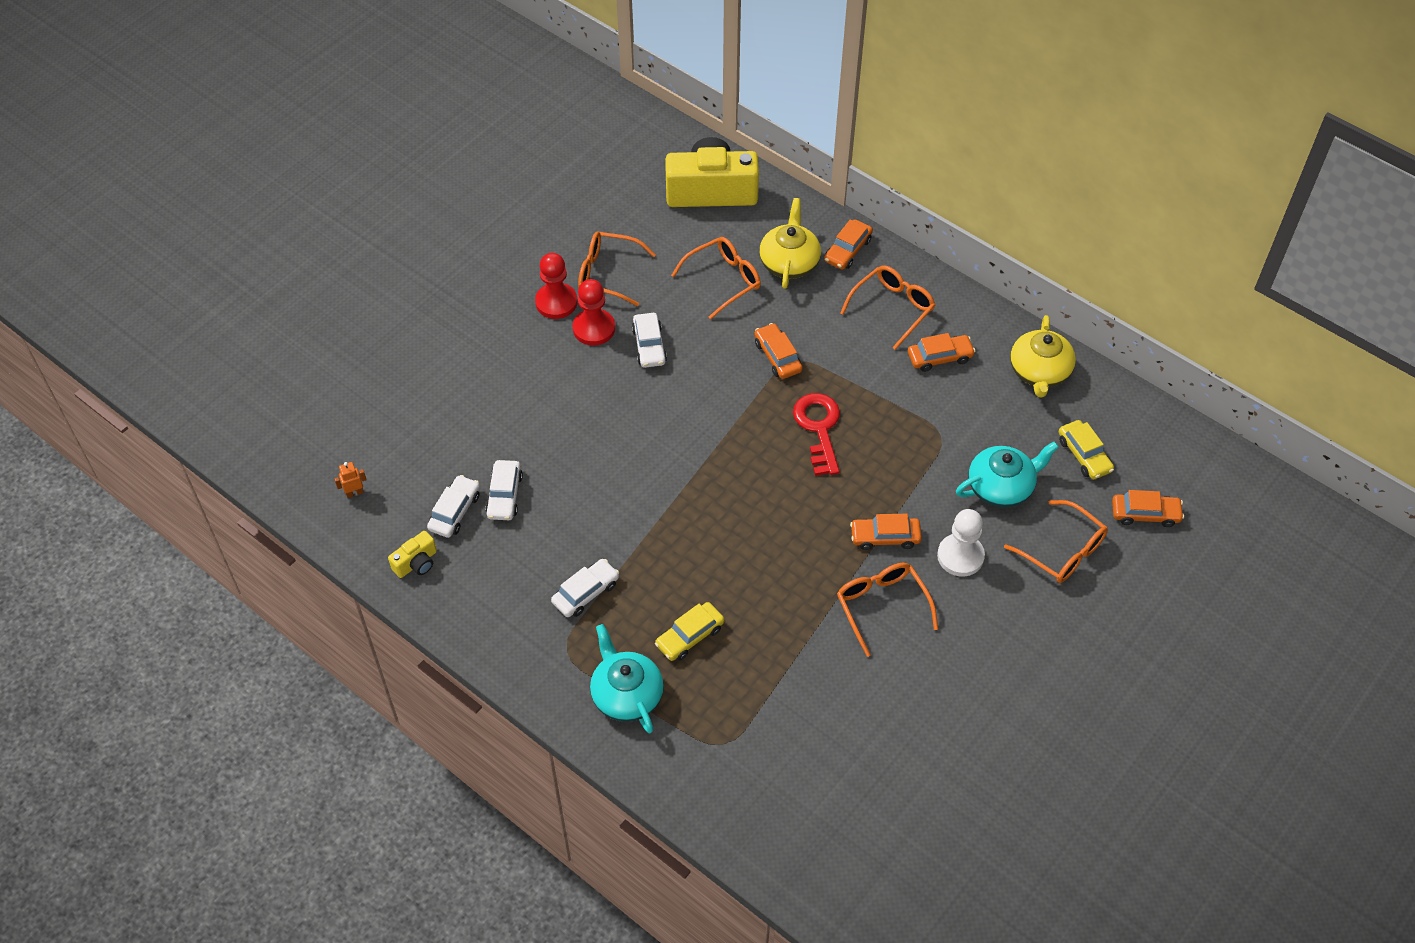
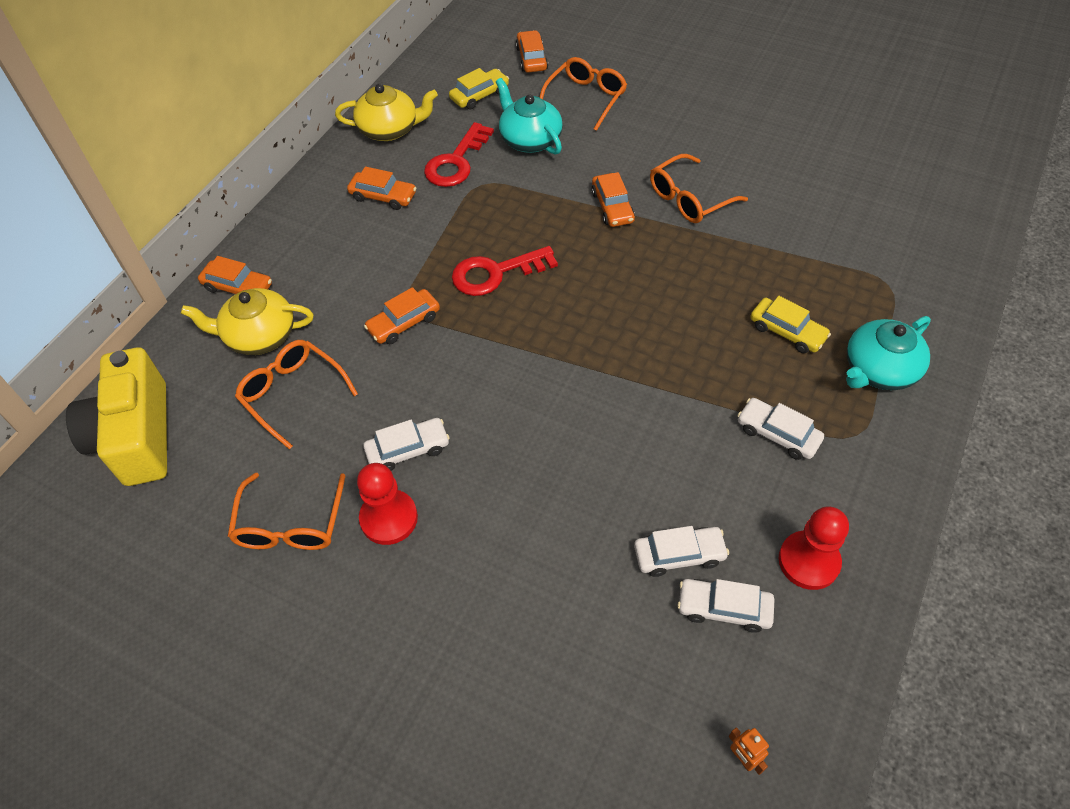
camera: 100 degrees left, 0 degrees up
yellow camera [388,531,437,578] -> none
red pawn [535,253,578,319] -> red pawn moved to [778,506,849,590]
orange glasses [840,265,935,350] -> none
orange car [908,333,976,372] -> orange car turned 135 degrees clockwise [347,167,416,210]
white pawn [937,509,985,577] -> none
none -> red key [424,122,494,187]

